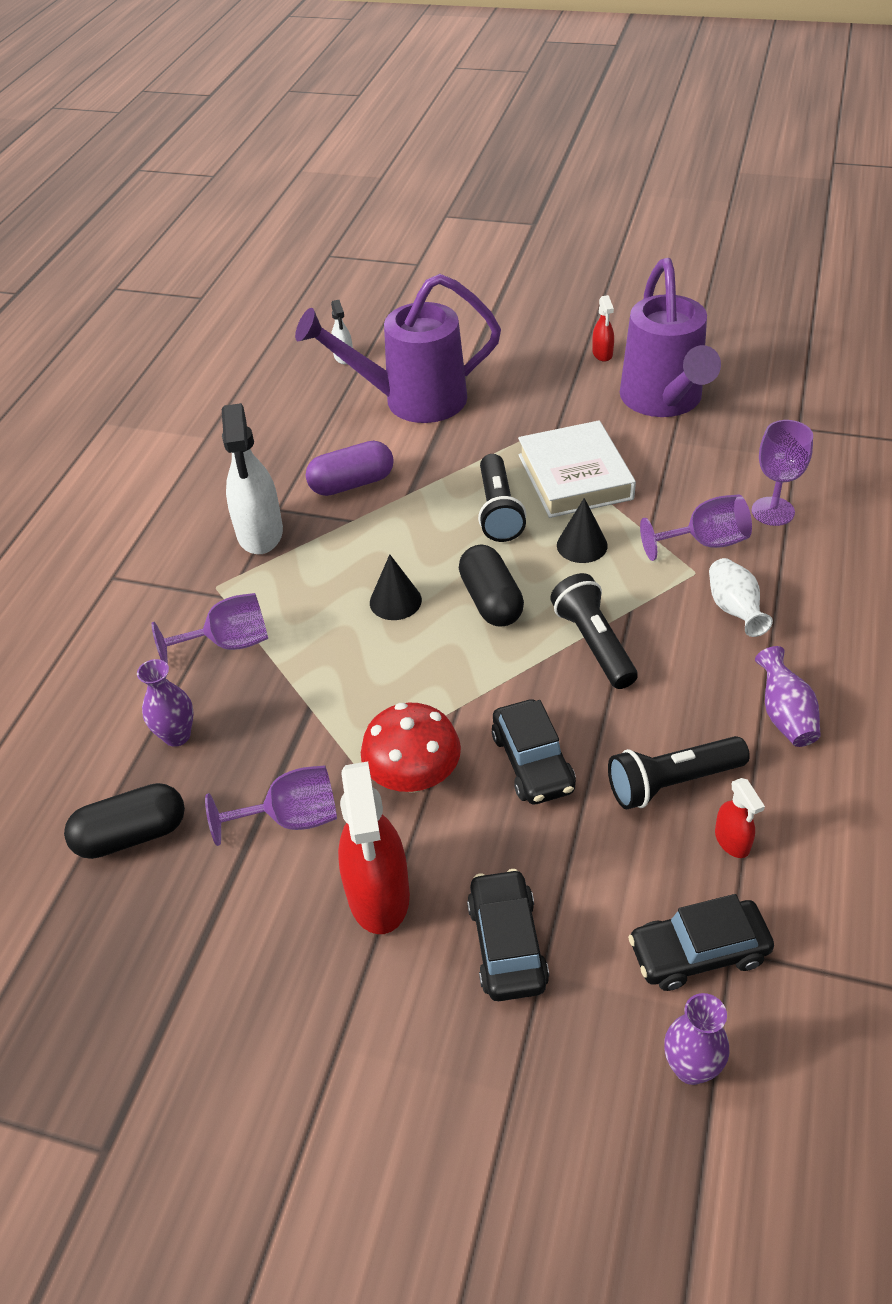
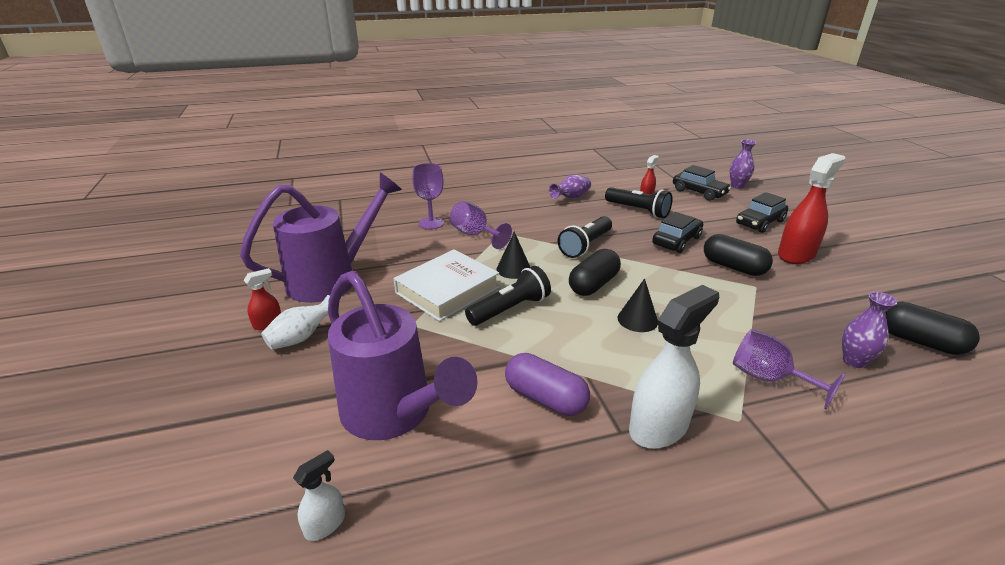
camera: 125 degrees left, 15 degrees down
purple goblet [205,765,337,846] -> none
red mushroom [361,703,461,793] -> black capsule [704,234,773,276]
white vase [709,558,773,637] -> white vase moved to [261,295,339,350]

